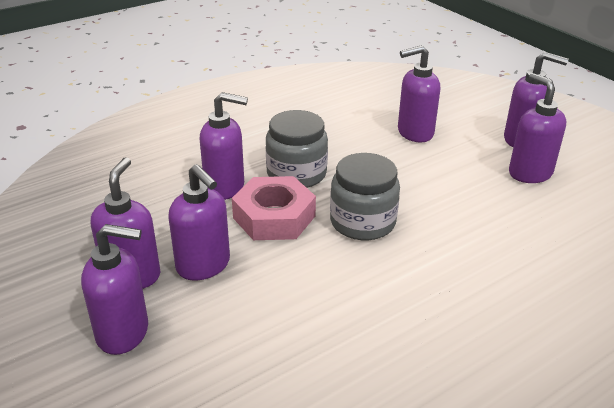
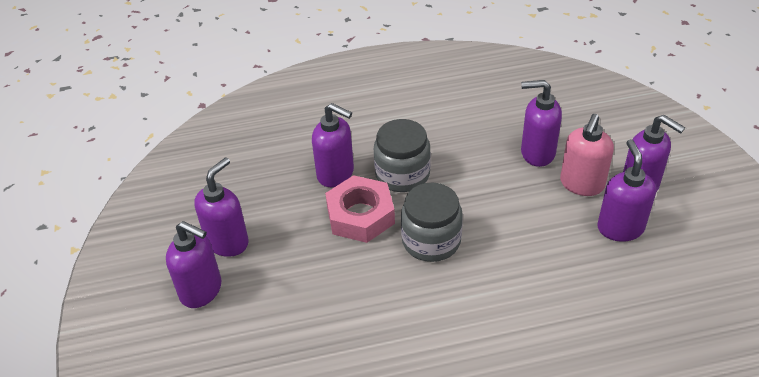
camera: 25 degrees right, 10 degrees up
purple soap dispenser [168,164,230,281] -> none
none -> pink soap dispenser [560,114,614,196]

